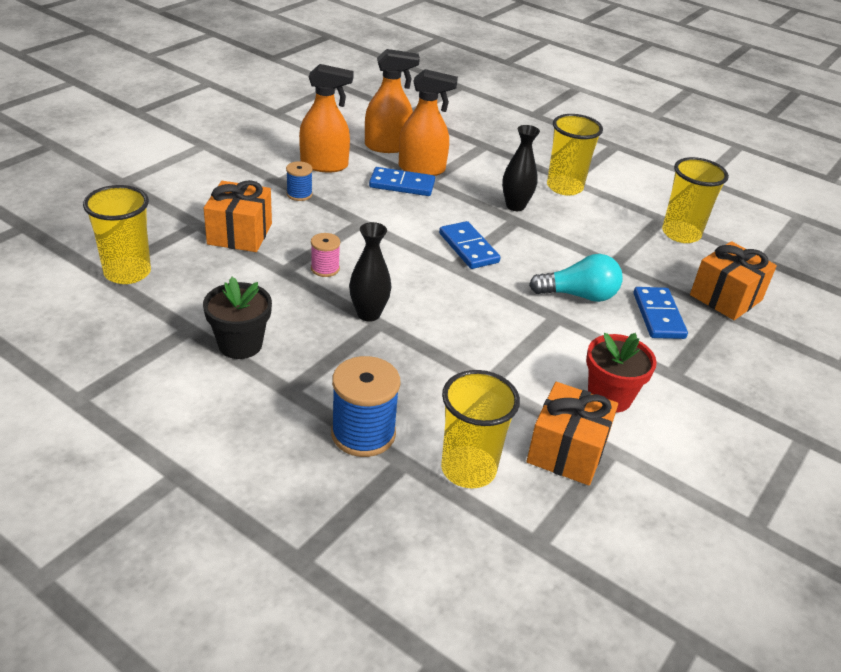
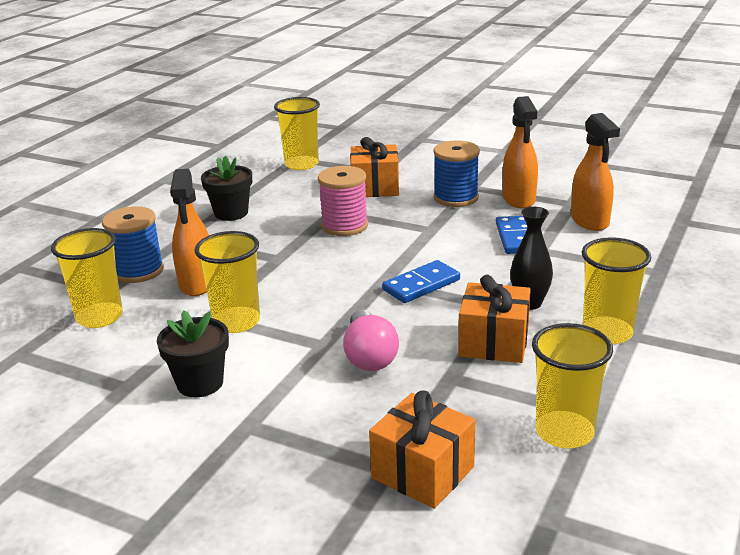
camera: 85 degrees right, 10 degrees down
blue spool [286,161,313,201] -> blue spool [433,140,480,207], size x1.82
pink spool [311,233,340,277] -> pink spool [318,166,368,236], size x1.82
black vase [349,222,392,322] -> none
orange spray bottle [399,69,458,176] -> orange spray bottle moved to [170,169,209,296]
orange gift [527,382,618,486] -> orange gift moved to [458,275,531,363]
turquoise light bulb [529,254,622,302] -> pink light bulb [343,309,399,371]
red flower pot [586,333,657,413] -> black flower pot [157,310,229,397]
blue domino [633,287,688,339] -> none
none -> yellow cup [194,231,260,333]

